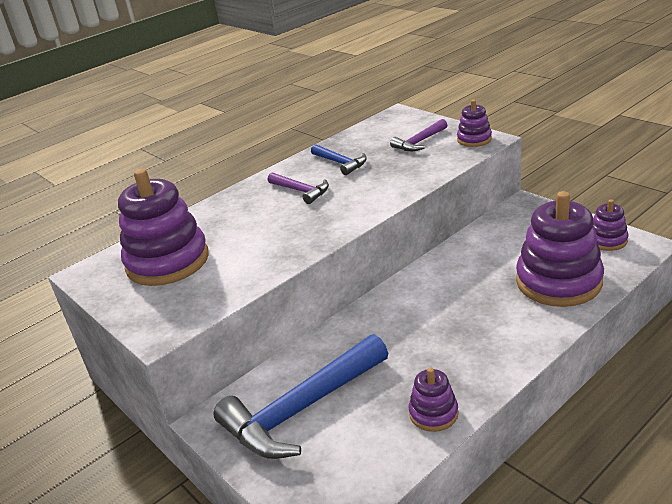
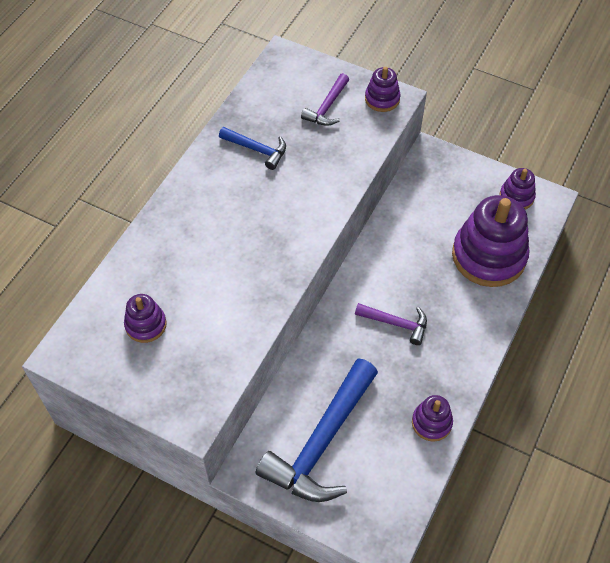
camera: 25 degrees left, 25 degrees up
purple stacking toy [118,169,209,286] -> purple stacking toy [124,294,167,343], size x0.49
purple hammer [268,173,329,204] -> purple hammer moved to [355,303,427,345]

